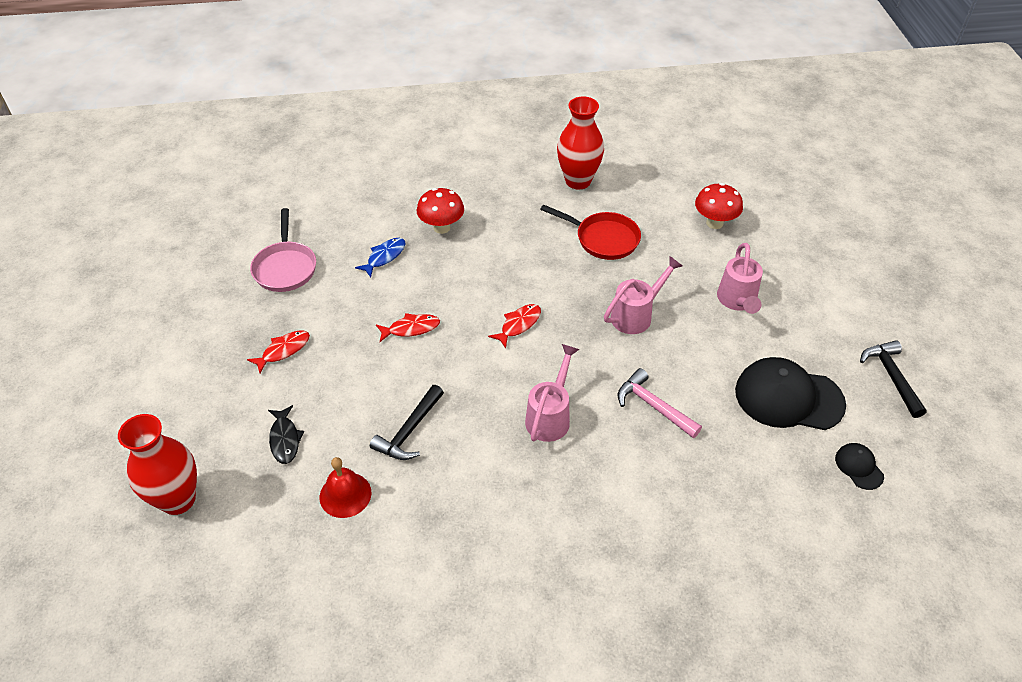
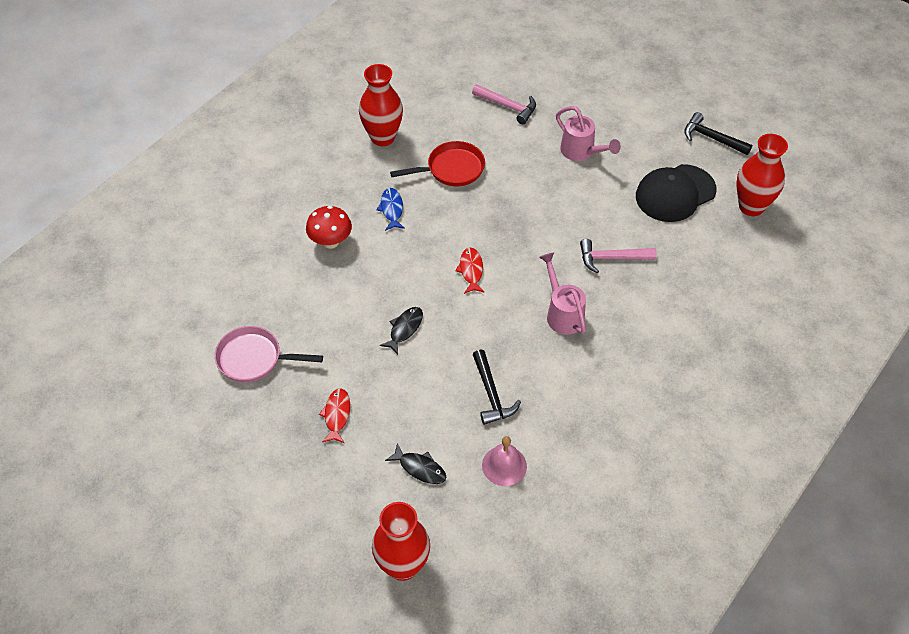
camera: 45 degrees left, 5 degrees up
pink pan [250,208,316,292] -> pink pan turned 150 degrees clockwise [214,326,323,382]
red bell [320,457,372,518] -> pink bell [482,436,527,486]
blue fish [355,238,405,277] -> blue fish moved to [377,188,405,231]
red fish [376,313,440,342] -> black fish [380,307,423,355]
pink watering can [604,256,683,334] -> none
red mushroom [695,183,743,229] -> pink hammer [472,84,536,124]
black cap [835,443,884,490] -> red vase [736,134,788,216]

